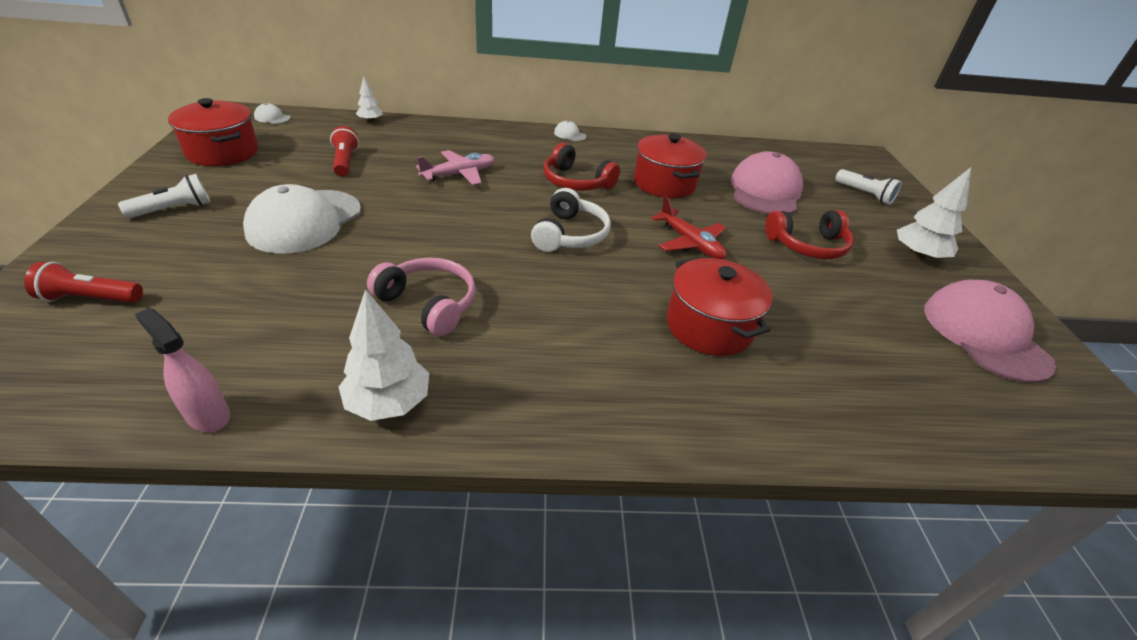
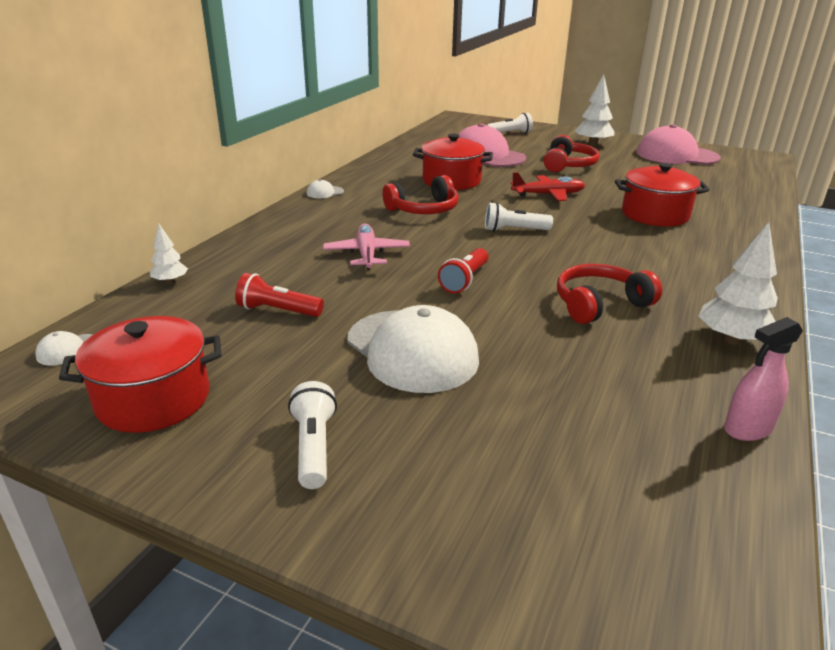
camera: 60 degrees left, 10 degrees down
red flashlight [24,262,143,303] -> red flashlight moved to [438,248,488,294]
pink headphones [367,257,476,336] -> red headphones [557,264,662,324]
white headphones [531,188,611,252] -> white flashlight [485,202,553,232]

